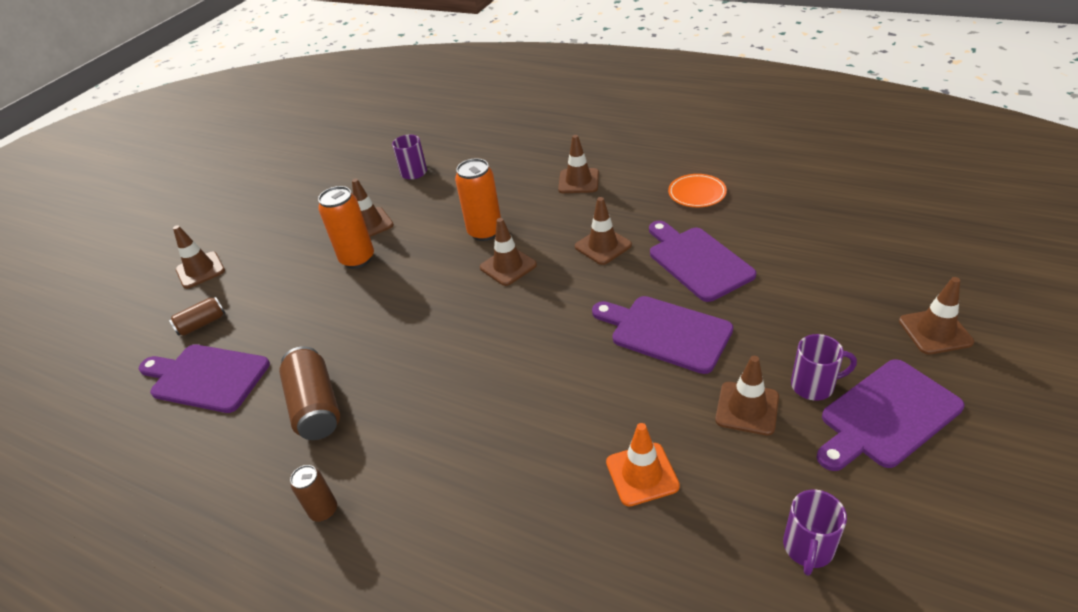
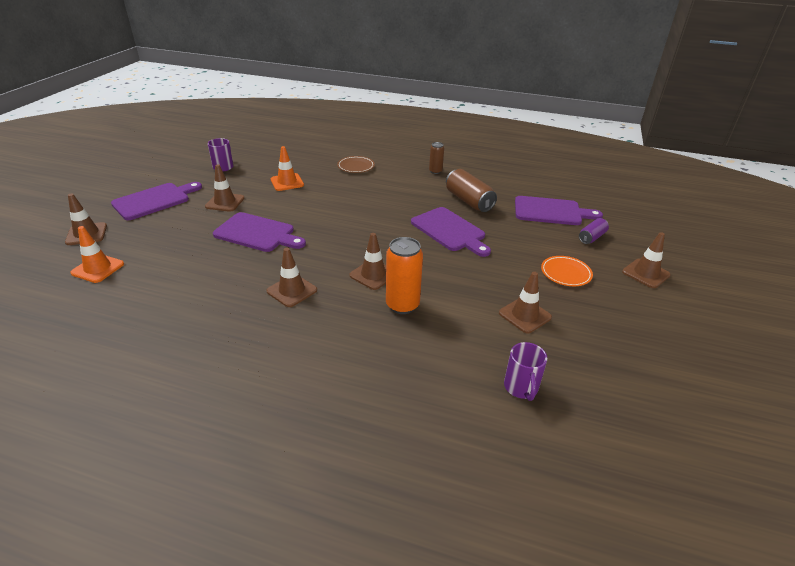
camera: 165 degrees right, 5 degrees down
brown can [169,297,225,336] -> purple can [579,218,609,244]
orange can [318,186,374,269] -> none
brown traffic cone [558,135,599,193] -> none
purple cutting board [649,221,756,302] -> purple cutting board moved to [411,207,491,257]
orange plate [668,174,727,207] -> orange plate moved to [541,256,593,286]
purple mug [791,334,857,401] -> none
none -> orange traffic cone [70,226,124,283]
none -> brown plate [337,156,375,173]

